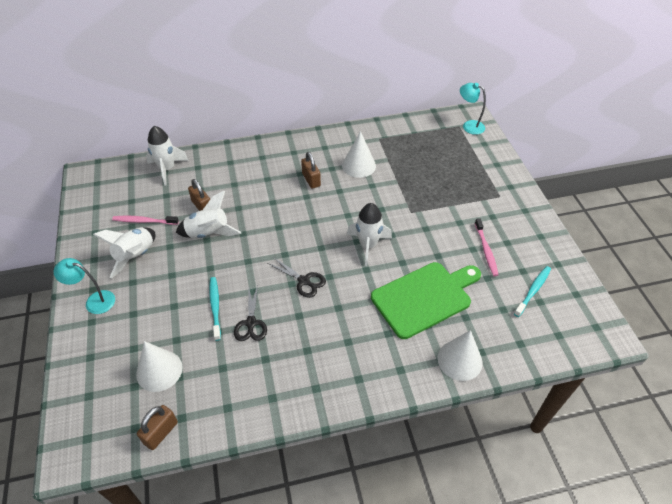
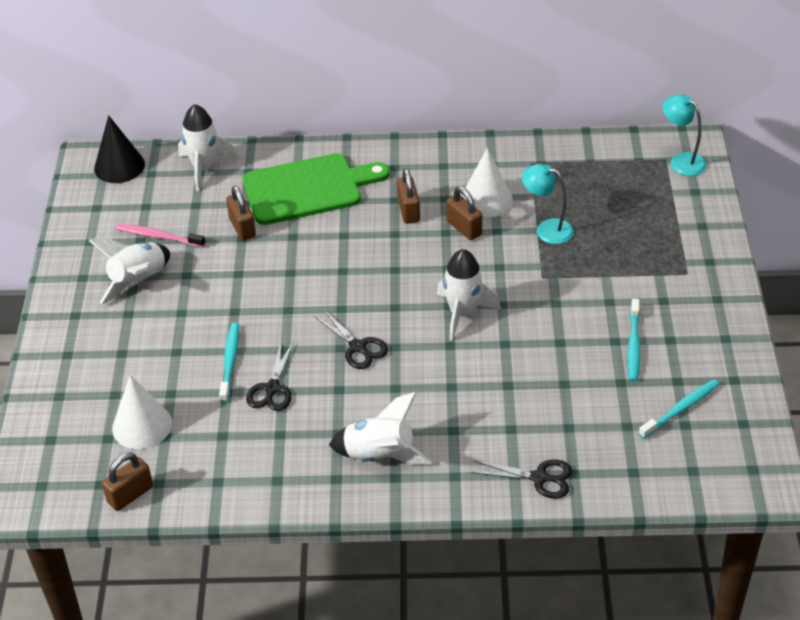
camera: 15 degrees right, 5 degrees down
turquoise lamp [54,258,115,314] -> turquoise lamp moved to [522,164,574,244]
white rocket [176,191,241,238] -> white rocket moved to [329,392,432,465]
green cutting board [371,262,481,339] -> green cutting board moved to [243,153,390,225]
white cone [437,330,483,381] -> black scissors [471,459,572,499]
pink toothbrush [475,218,499,276] -> turquoise toothbrush [627,299,641,382]
none -> black cone [94,115,145,183]
none -> brown padlock [446,187,482,240]

